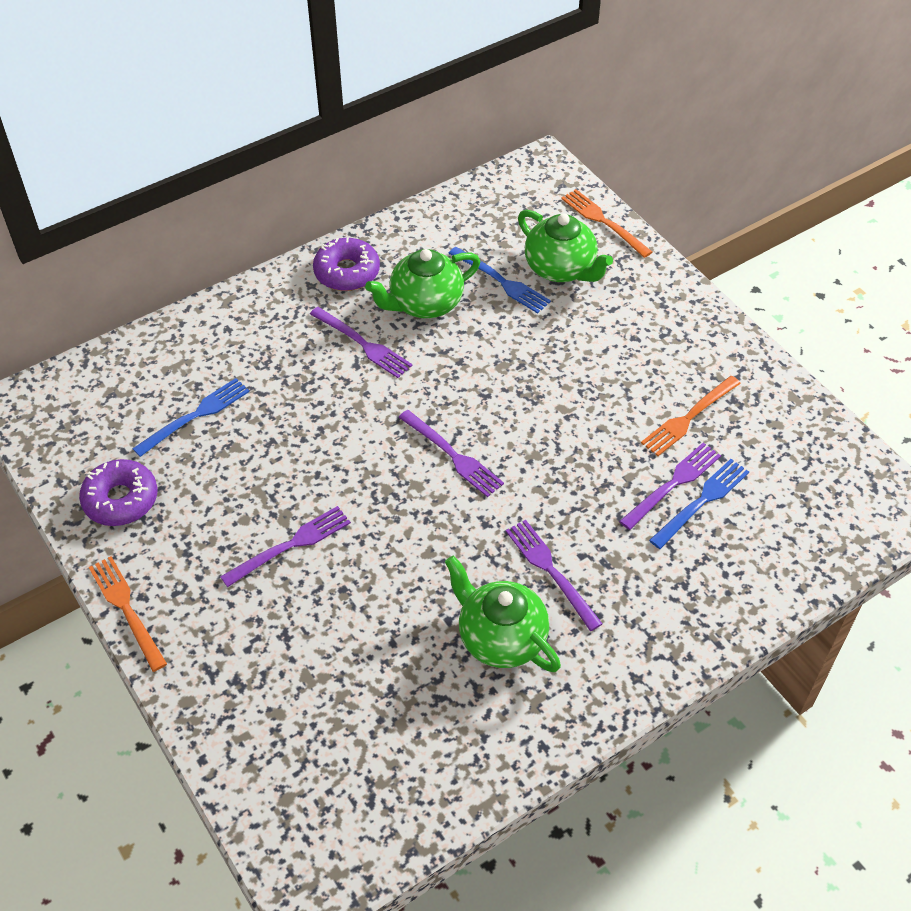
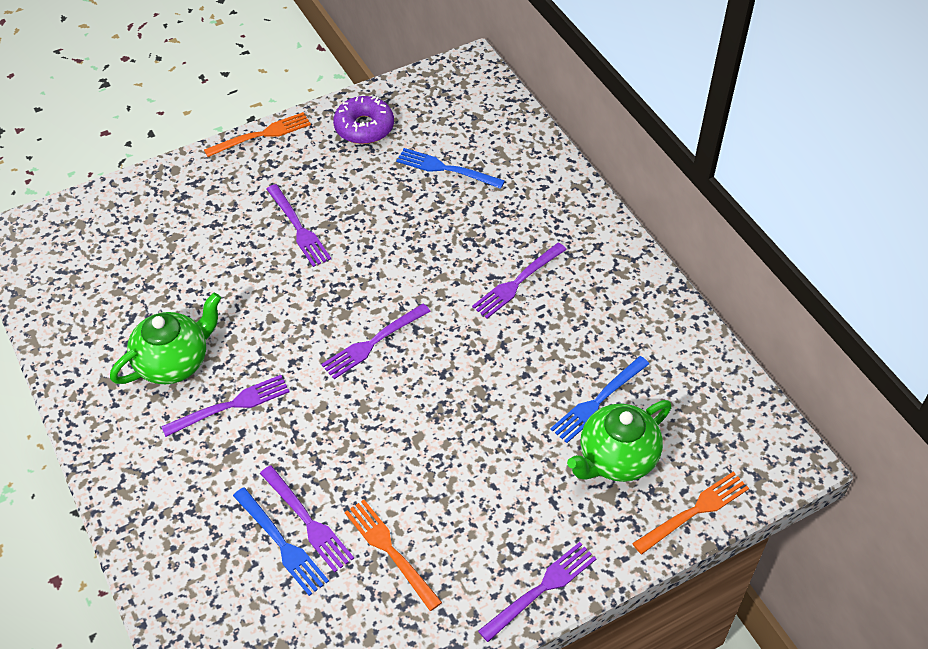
camera: 95 degrees right, 0 degrees up
blue fork [132,378,250,457] -> blue fork turned 150 degrees clockwise [396,148,505,189]
purple donut [313,238,380,291] -> none
green teapot [365,249,481,319] -> none
none -> purple fork [478,542,596,642]

